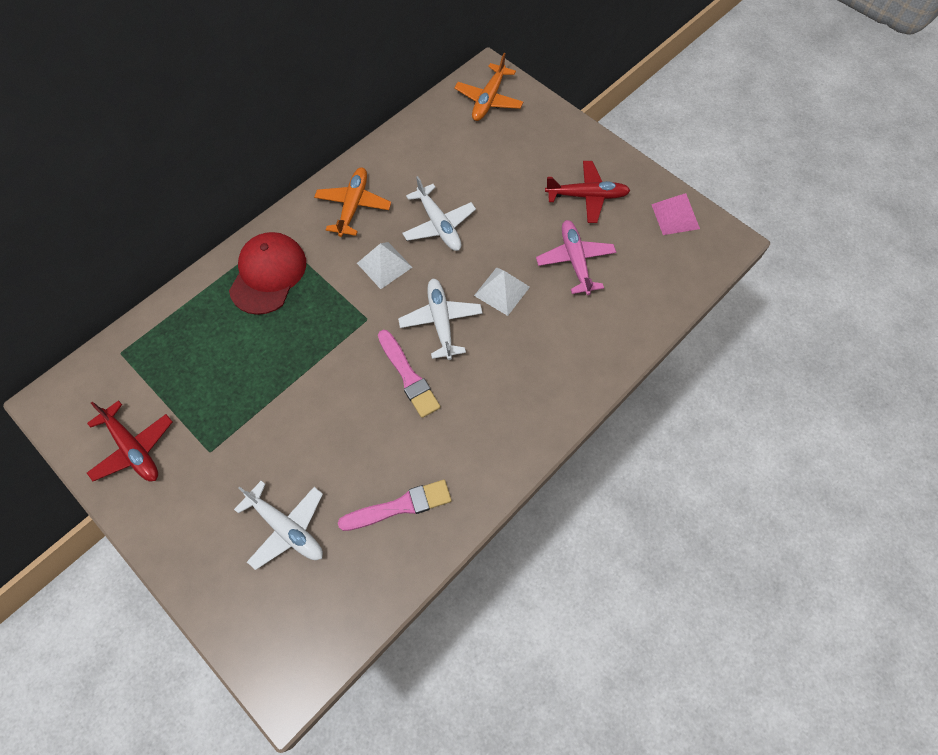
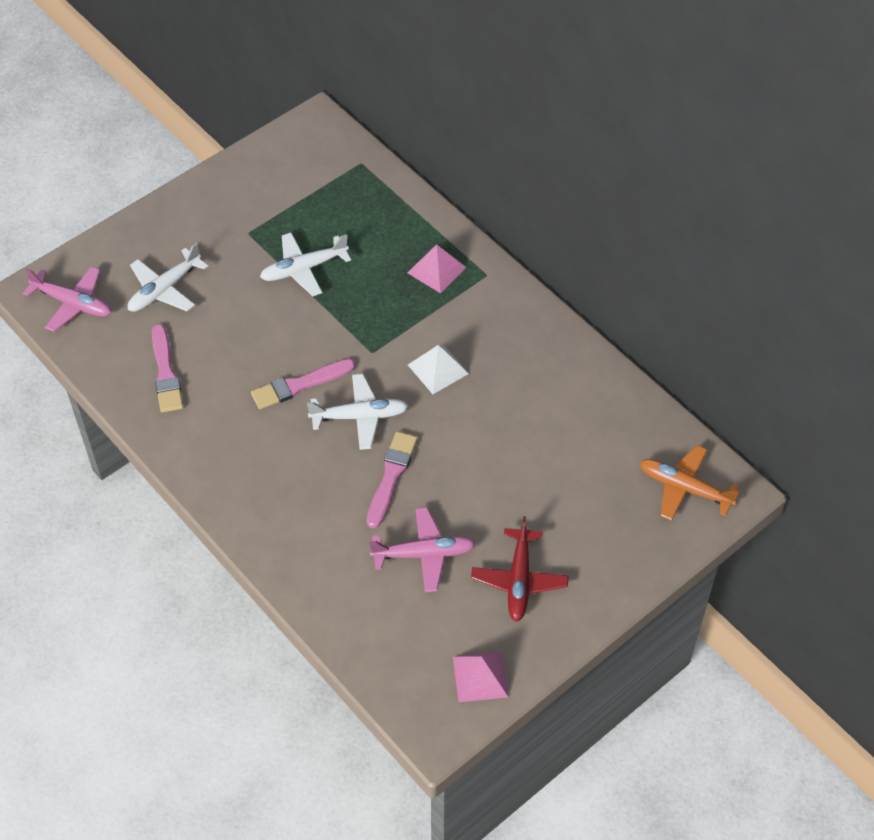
camera: 95 degrees right, 10 degrees down
red plane [87,400,172,481] -> none
red cap [229,232,306,315] -> pink pyramid [408,245,466,293]
orange plane [314,167,391,237] -> none
white plane [402,176,476,251] -> white plane moved to [260,233,351,296]
white pyramid [474,267,530,316] -> pink brush [367,431,418,528]
none -> pink plane [23,266,111,332]

